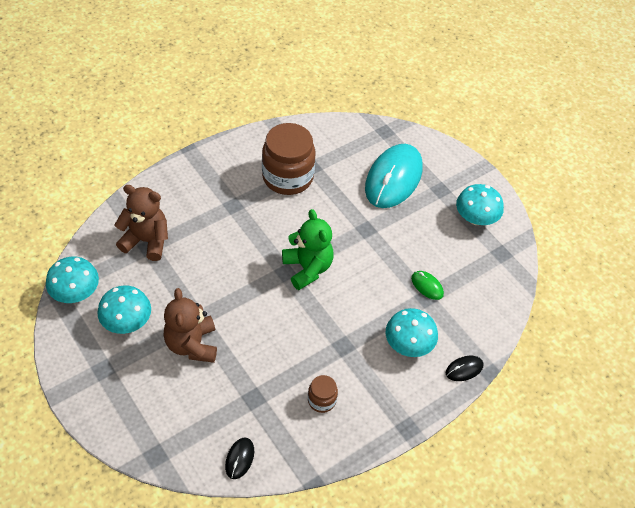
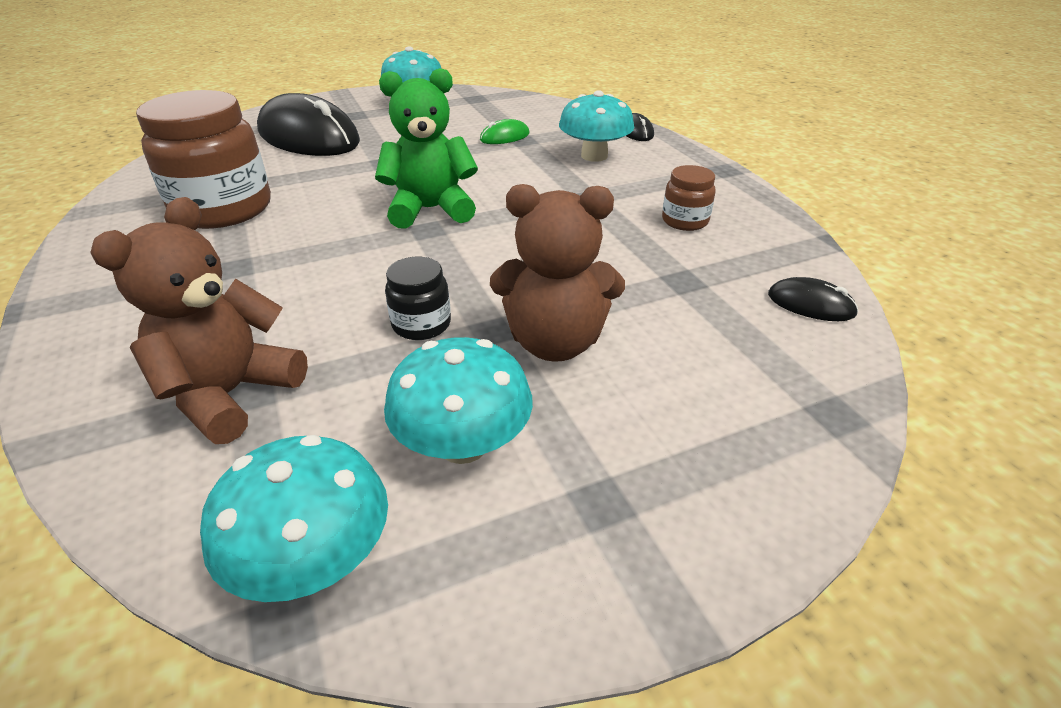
camera: 75 degrees left, 15 degrees down
turquoise mouse [365,144,422,208] -> black mouse [257,93,360,156]
none -> black jar [385,257,451,340]

